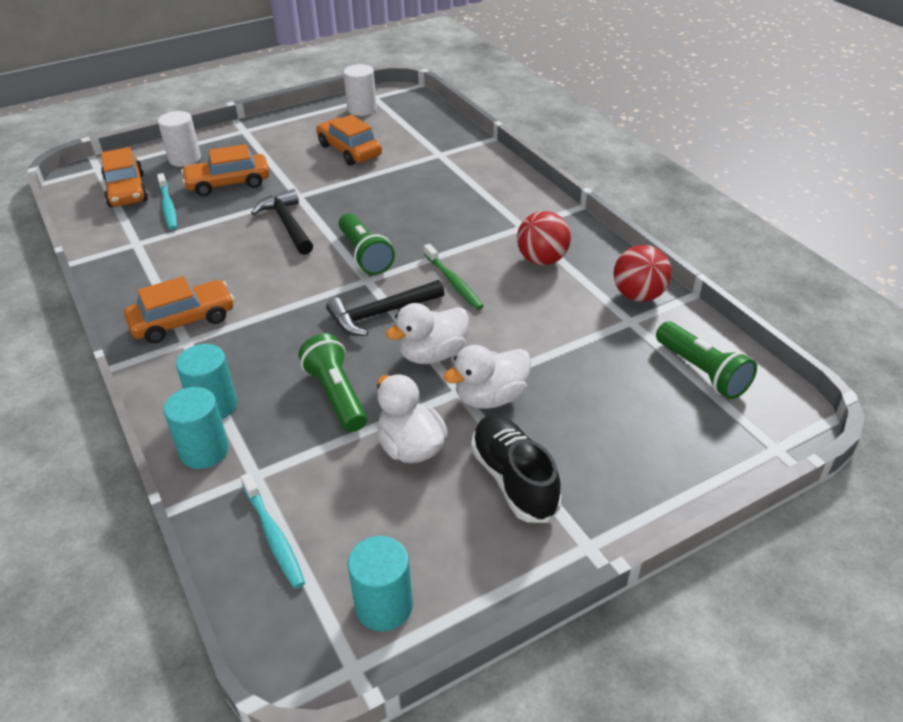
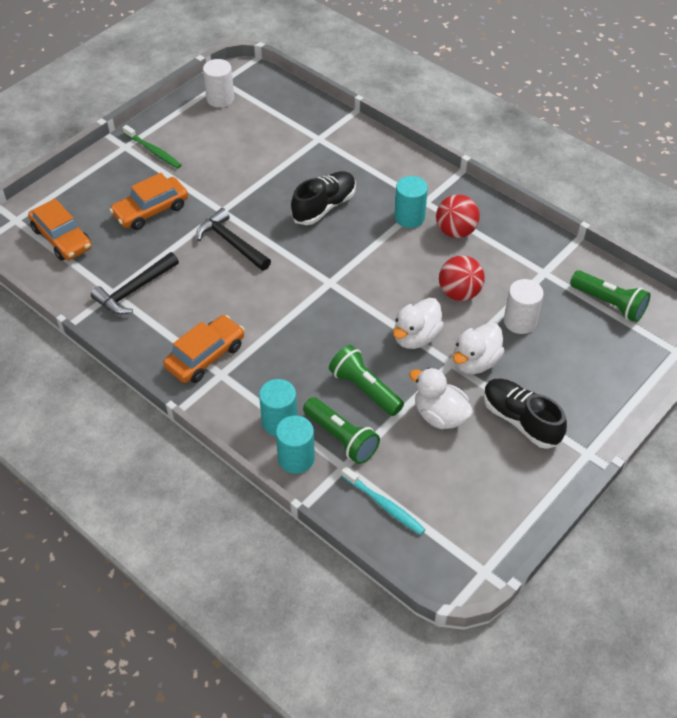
camera: 20 degrees left, 10 degrees up
turquoise toothbrush [157,173,177,230] -> none
white cylinder [158,111,201,167] -> white cylinder moved to [504,279,544,334]
orange car [316,115,382,166] -> none
black hammer [326,280,444,336] -> black hammer moved to [91,252,179,315]
green flashlight [339,213,395,275] -> green flashlight moved to [303,397,380,464]
turquoise cylinder [347,536,413,631] -> turquoise cylinder moved to [394,176,428,228]
green toothbrush [424,244,484,310] -> green toothbrush moved to [122,125,182,169]
red ball [613,245,672,302] -> red ball moved to [439,255,485,301]
none -> black shoe [291,171,356,225]

